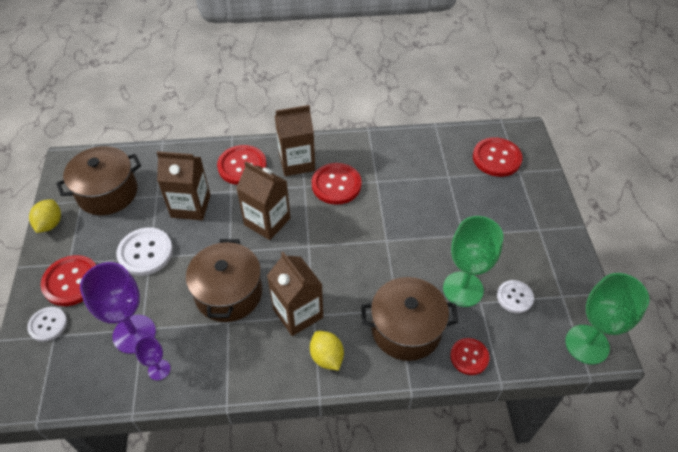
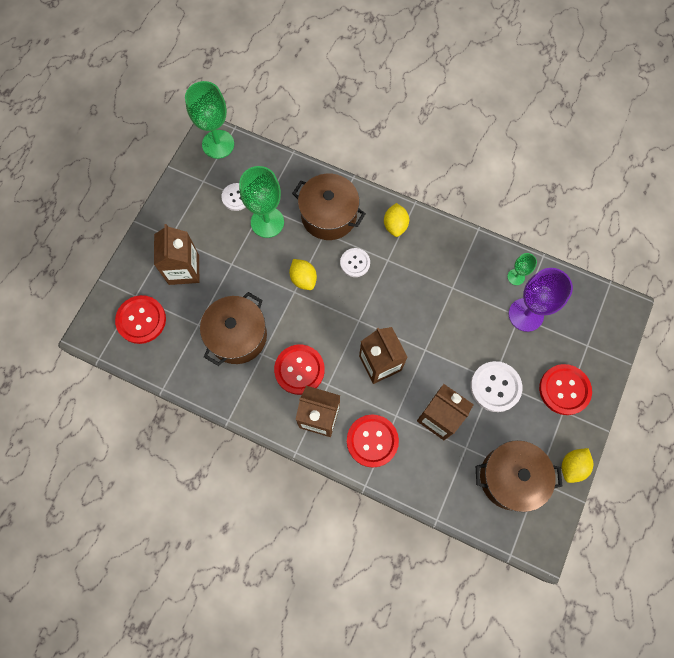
camera: 150 degrees left, 20 degrees up
white button [27,307,67,342] -> white button moved to [340,248,370,277]
purple goblet [135,336,171,380] -> green goblet [507,253,537,285]
brown pot [186,239,262,322] -> brown pot moved to [200,292,267,366]
brown carton [267,252,323,336] -> brown carton moved to [154,224,199,285]
red button [450,338,490,375] -> none
none -> yellow lemon [289,259,317,290]

